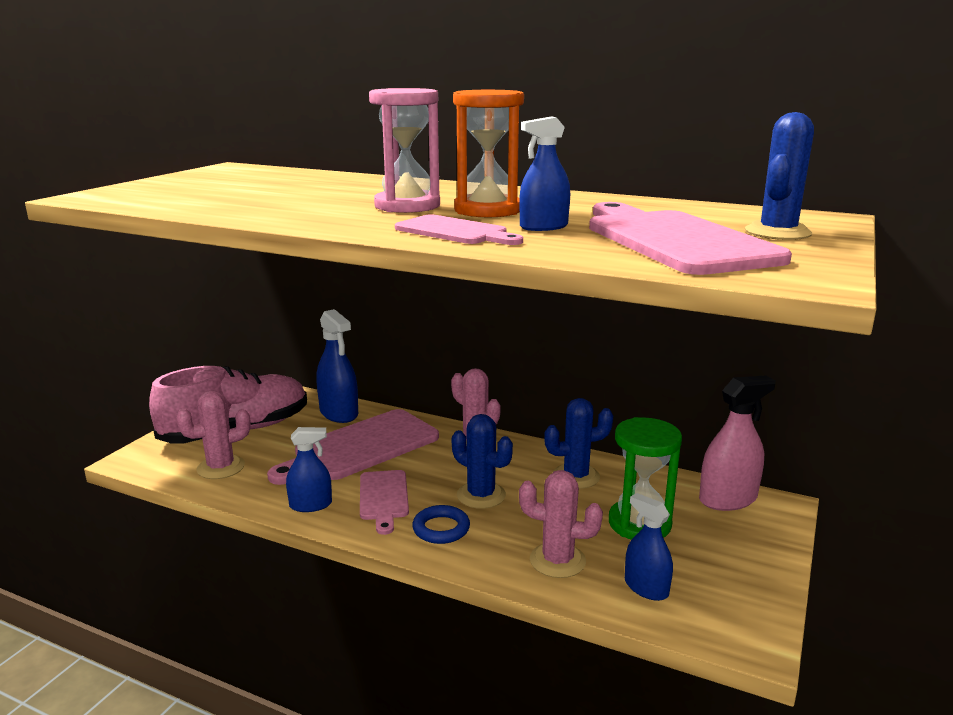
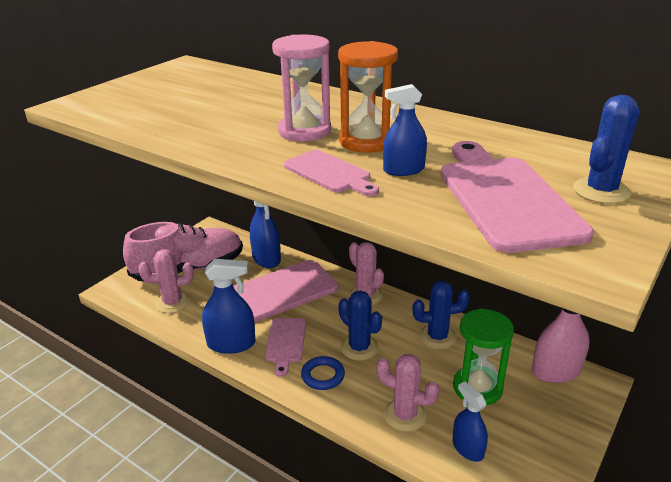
camera: 10 degrees right, 10 degrees up
blue spray bottle [286,427,332,512] -> blue spray bottle [202,259,255,354], size x1.55

